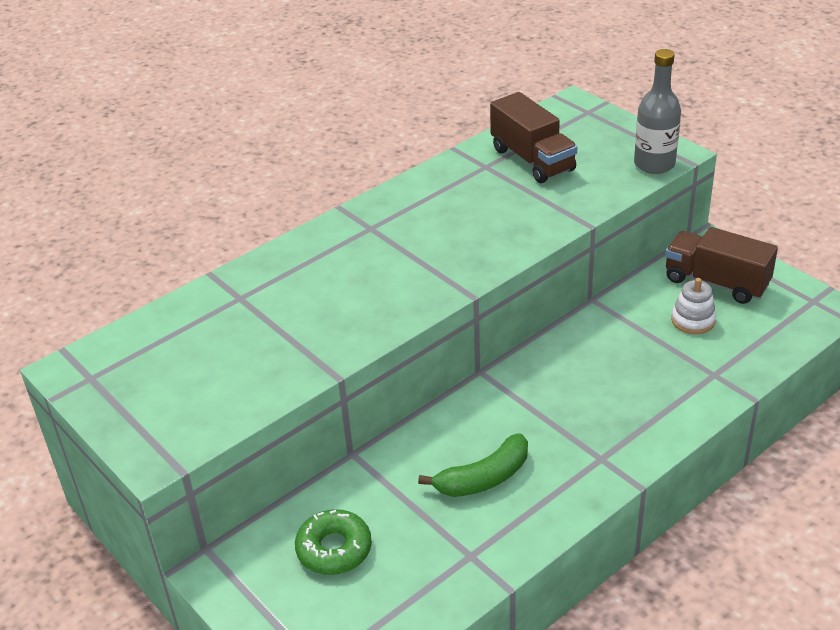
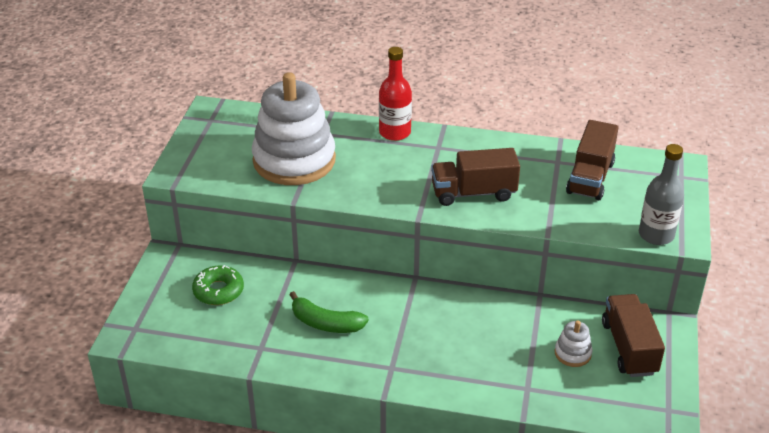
camera: 50 degrees right, 0 degrees up
none -> white stacking toy [252,72,336,185]
none -> red bottle [379,47,412,141]
none -> brown truck [431,148,520,206]

